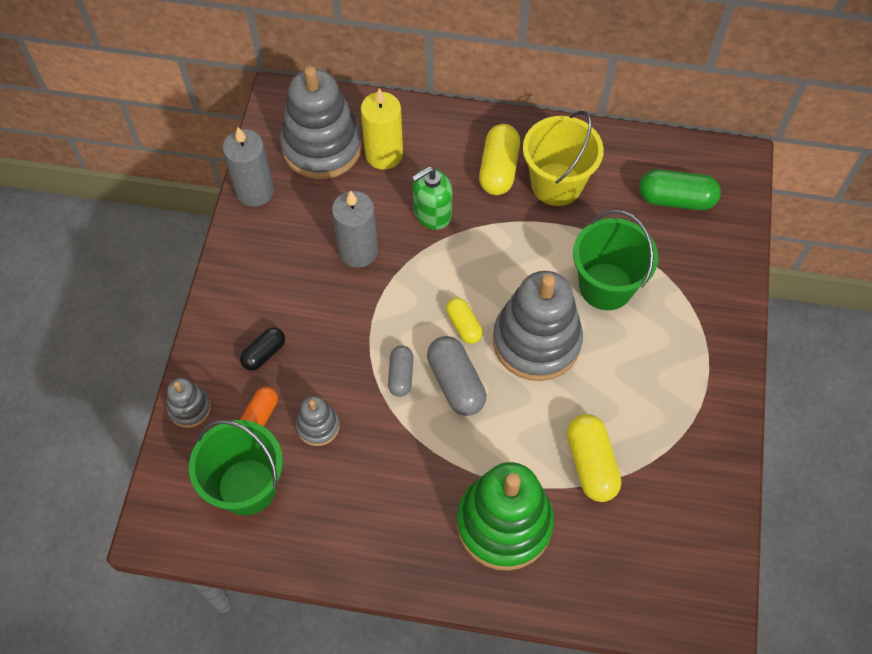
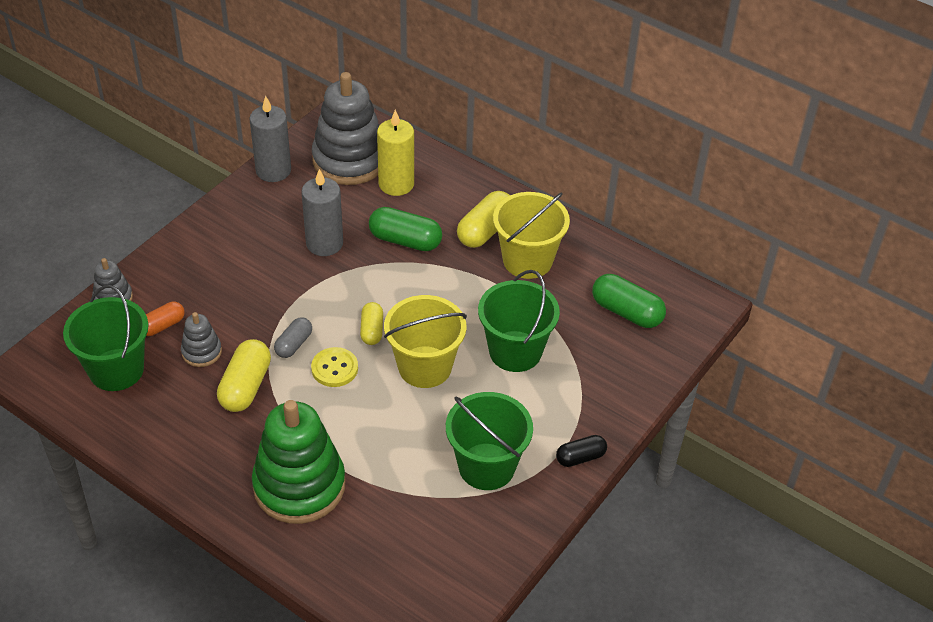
camera: 25 degrees right, 15 degrees down
black capsule [240,327,285,371] -> black capsule moved to [556,435,607,467]
green soap dispenser [412,167,453,230] -> green capsule [369,207,442,251]
grey capsule [427,336,486,416] -> yellow button [311,347,358,387]
grey stacking toy [493,271,583,381] -> yellow bucket [384,295,467,388]
yellow capsule [567,414,621,502] -> yellow capsule moved to [217,339,271,412]
none -> green bucket [446,392,533,490]

